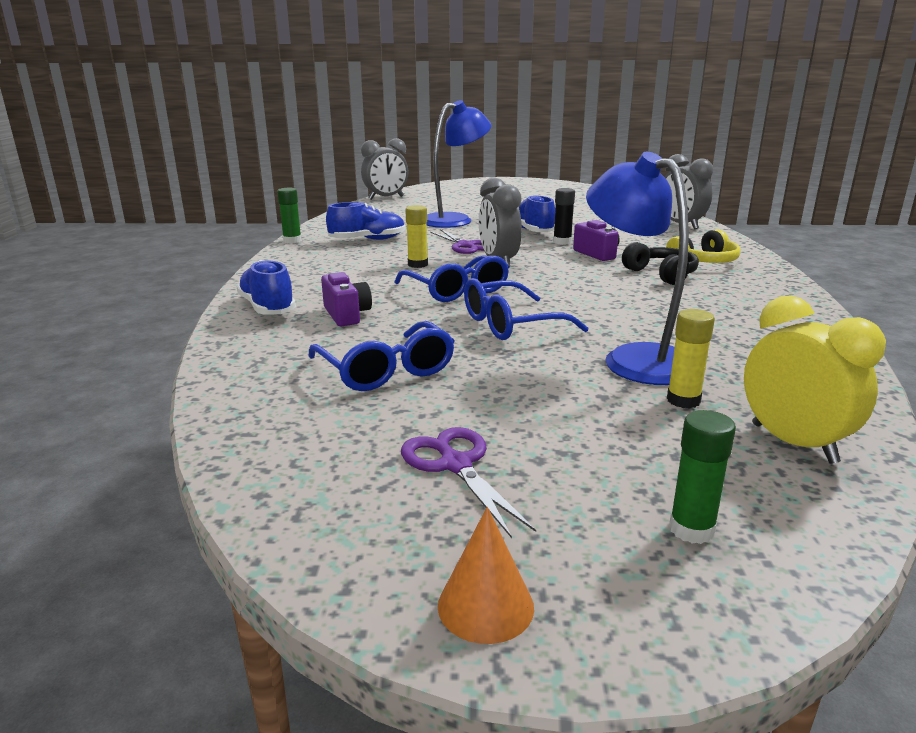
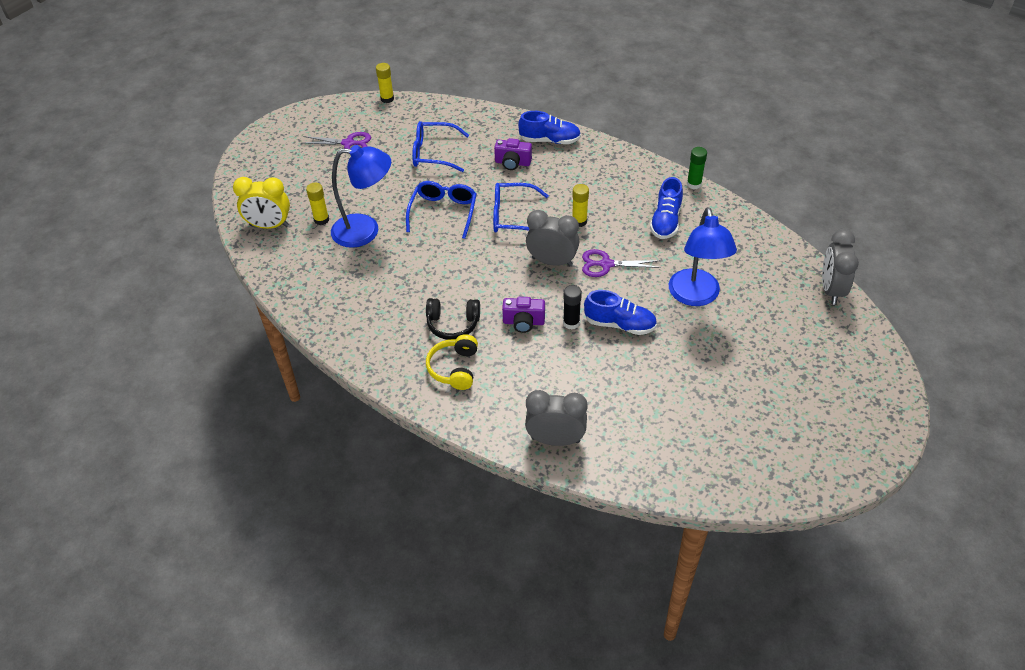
camera: 125 degrees right, 25 degrees up
orange cone [438,507,534,644] -> none
green glue stick [669,410,736,544] -> none
none -> yellow glue stick [376,63,394,103]

